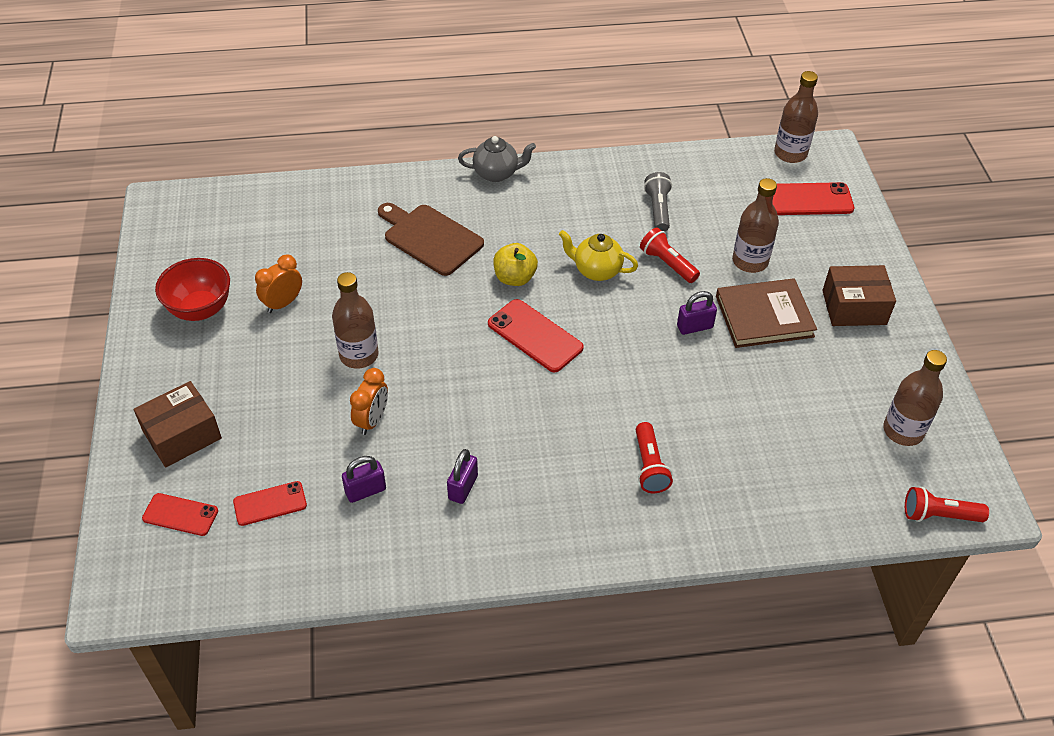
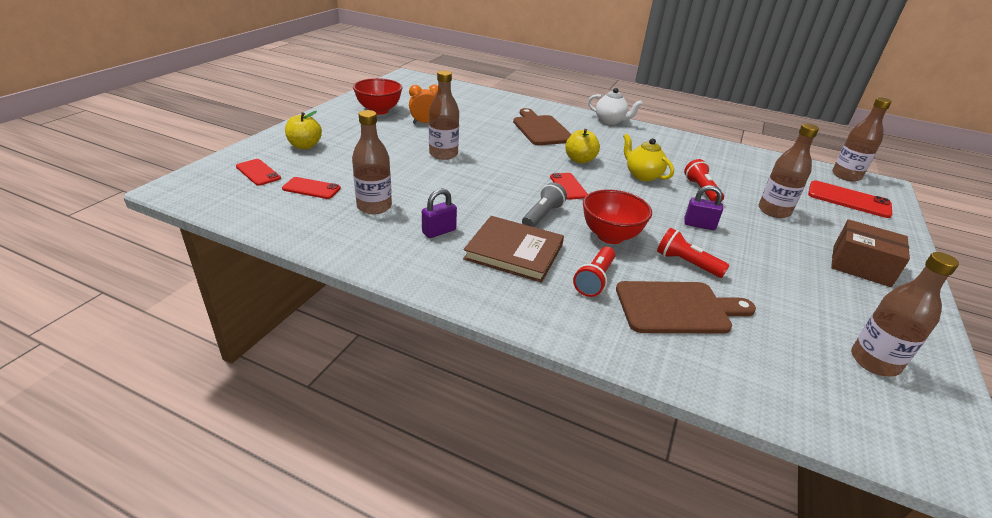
camera: 30 degrees right, 15 degrees down
brown box [134,381,222,467] -> yellow apple [285,111,322,149]
purple padlock [342,456,386,503] -> brown bottle [352,110,392,214]
orange clock [350,368,388,435] -> none
grey teapot [458,136,536,182] -> white teapot [588,88,643,125]
red phone [488,299,584,372] -> red phone [550,173,588,200], size x0.65
grey flashlight [644,172,672,232] -> grey flashlight moved to [522,182,567,227]
brown book [716,278,817,348] -> brown book moved to [463,216,564,283]
red flashlight [905,487,989,522] -> red flashlight moved to [657,228,729,278]
none -> red bowl [583,189,652,244]
none -> brown cutting board [616,281,756,334]

